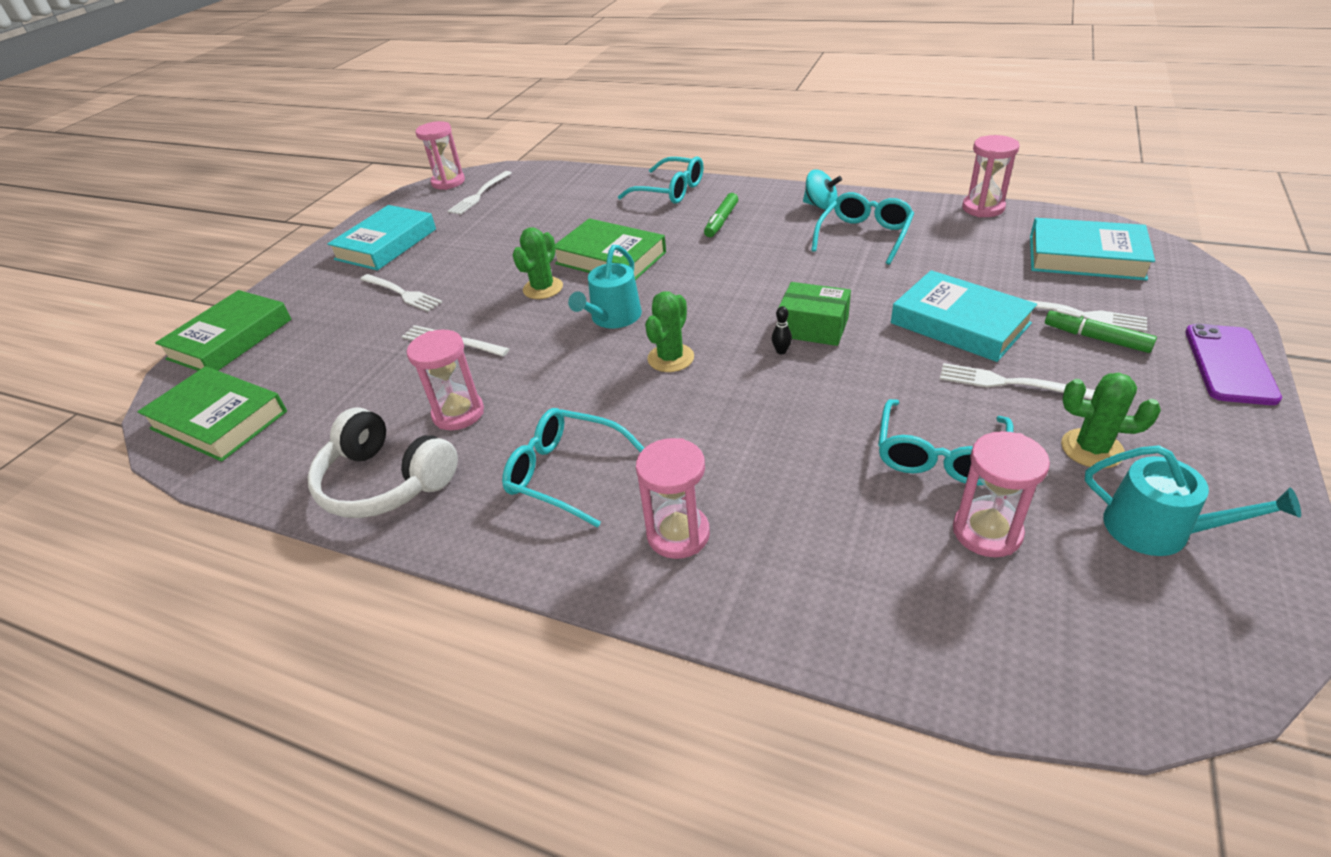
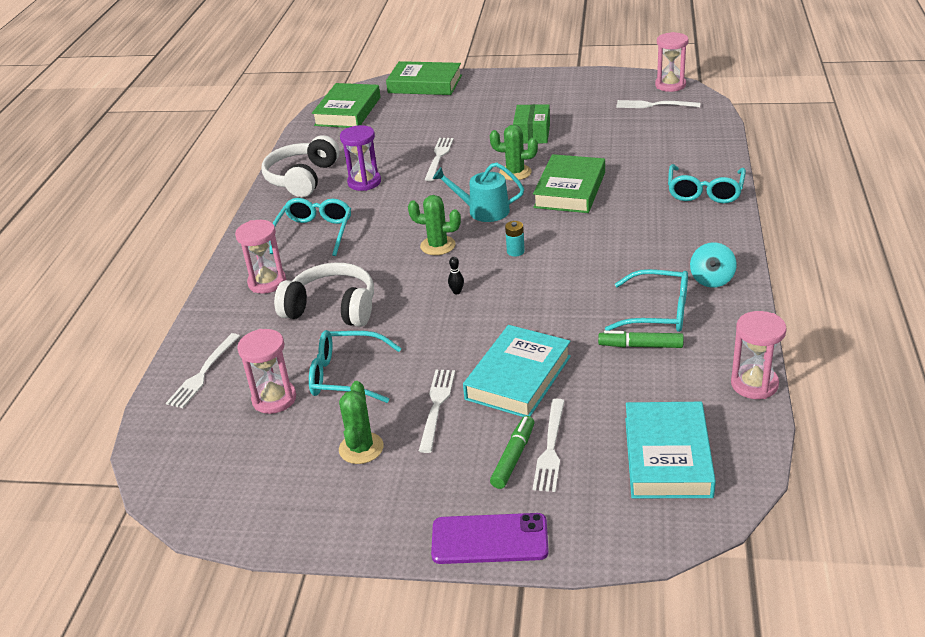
camera: 75 degrees right, 5 degrees down
turquoise book [327,205,436,270] -> none
white fork [360,274,442,312] -> white fork moved to [166,333,240,408]
pink hourglass [407,330,484,430] -> purple hourglass [340,125,381,191]
green marker [704,193,738,237] -> green marker moved to [598,331,684,348]
green box [778,282,851,346] -> green box moved to [513,104,550,144]
turquoise watering can [1085,445,1301,556] -> none
none -> white headphones [274,263,374,327]
none -> turquoise battery [505,221,525,256]

